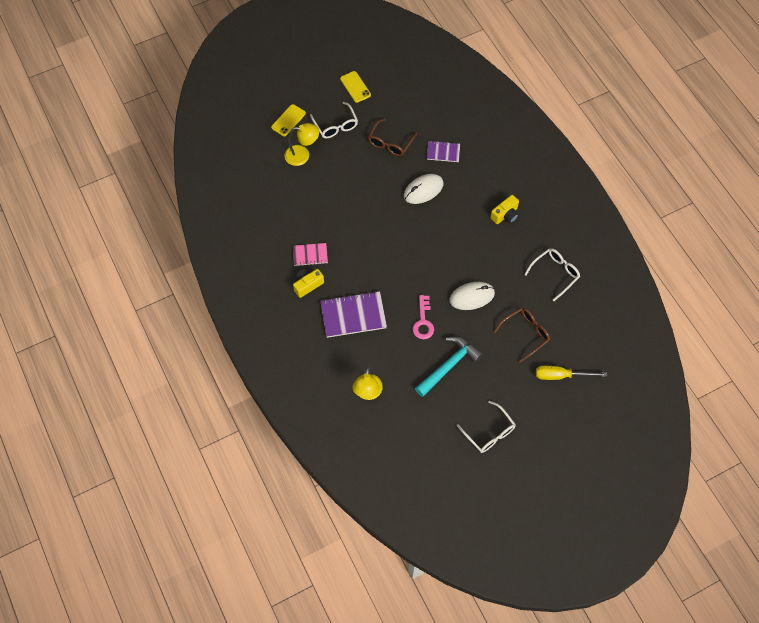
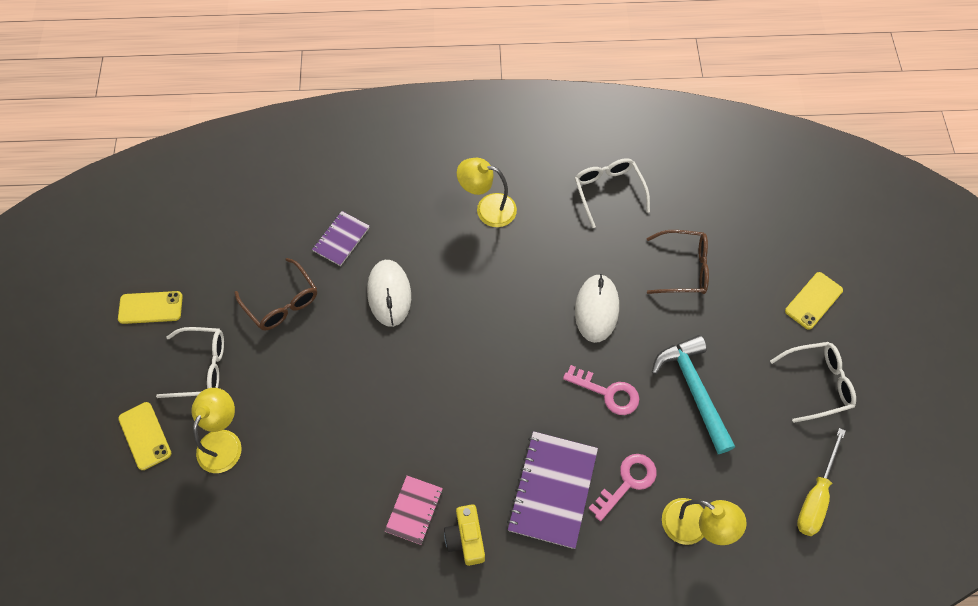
camera: 65 degrees left, 0 degrees up
yellow camera [490,195,519,224] -> yellow lamp [457,158,517,227]
brown glasses [494,308,550,363] -> brown glasses turned 105 degrees clockwise [647,230,709,294]
yellow screwdriver [536,366,607,380] -> yellow screwdriver moved to [797,428,846,536]
none -> pink key [588,454,657,521]
none -> yellow phone [785,272,843,330]

